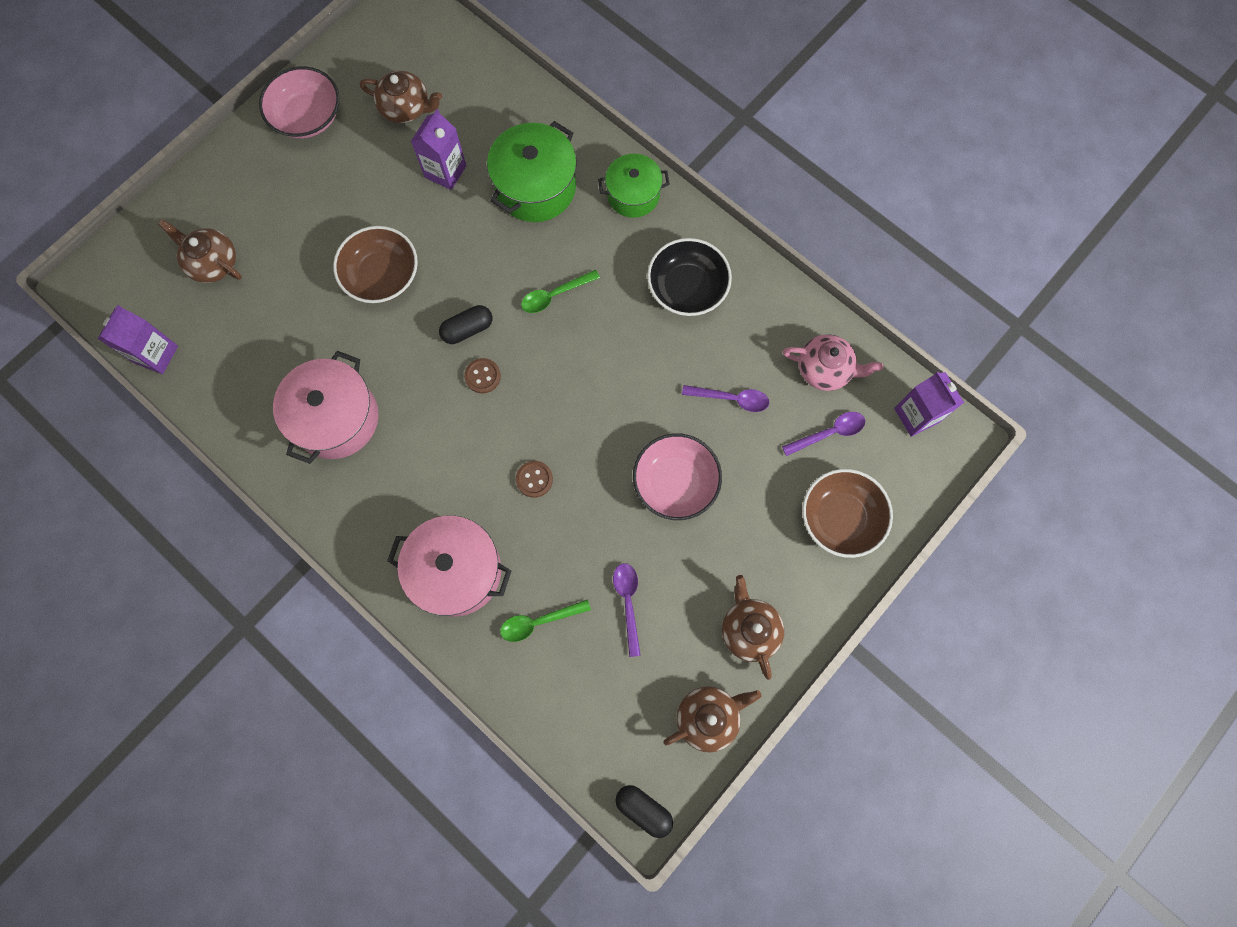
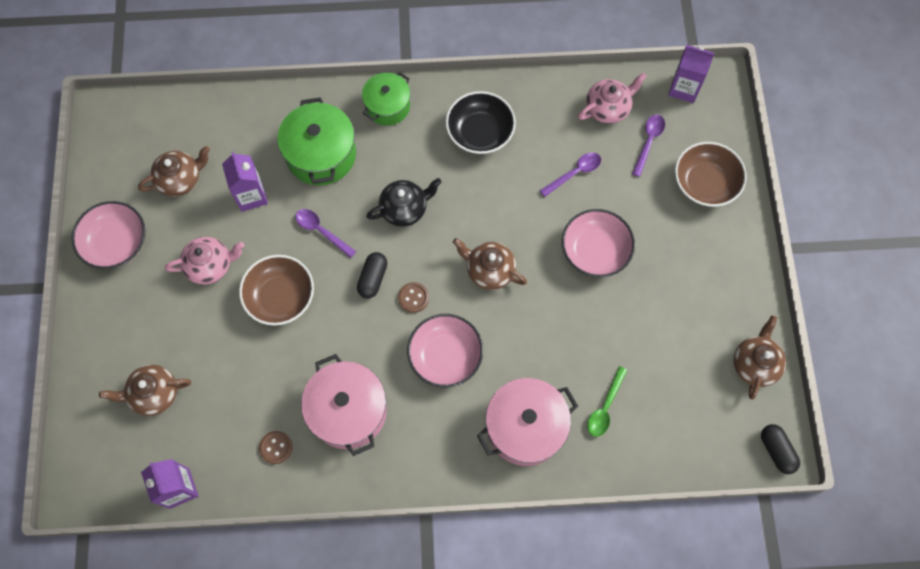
camera: 45 degrees left, 5 degrees down
brown button [516,461,553,498] -> brown button moved to [259,431,292,464]
green spoon [521,270,600,313] -> black teapot [366,178,442,227]
purple spoon [613,563,641,657] -> purple spoon moved to [295,209,356,258]
black capsule [615,785,673,838] -> black capsule turned 75 degrees clockwise [761,424,800,474]
brown teapot [722,575,784,680] -> brown teapot moved to [453,238,527,290]
none -> pink teapot [165,237,245,285]
none -> pink bowl [407,314,483,388]

